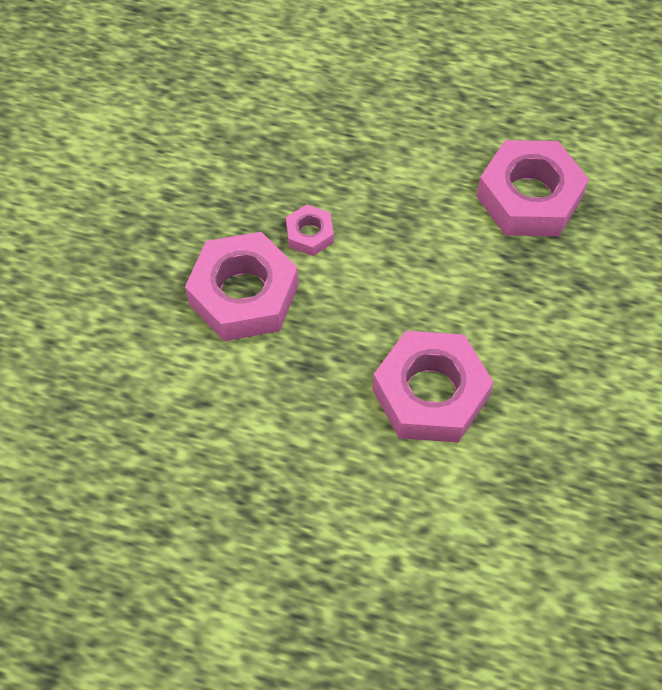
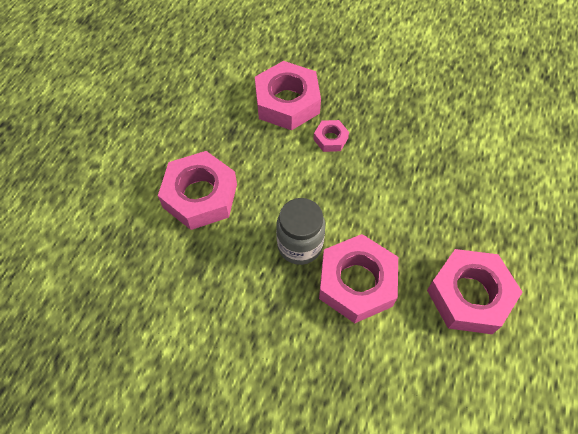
camera: 95 degrees right, 0 degrees up
none -> grey jar [276,198,325,265]
none -> pink nut [427,249,522,334]

